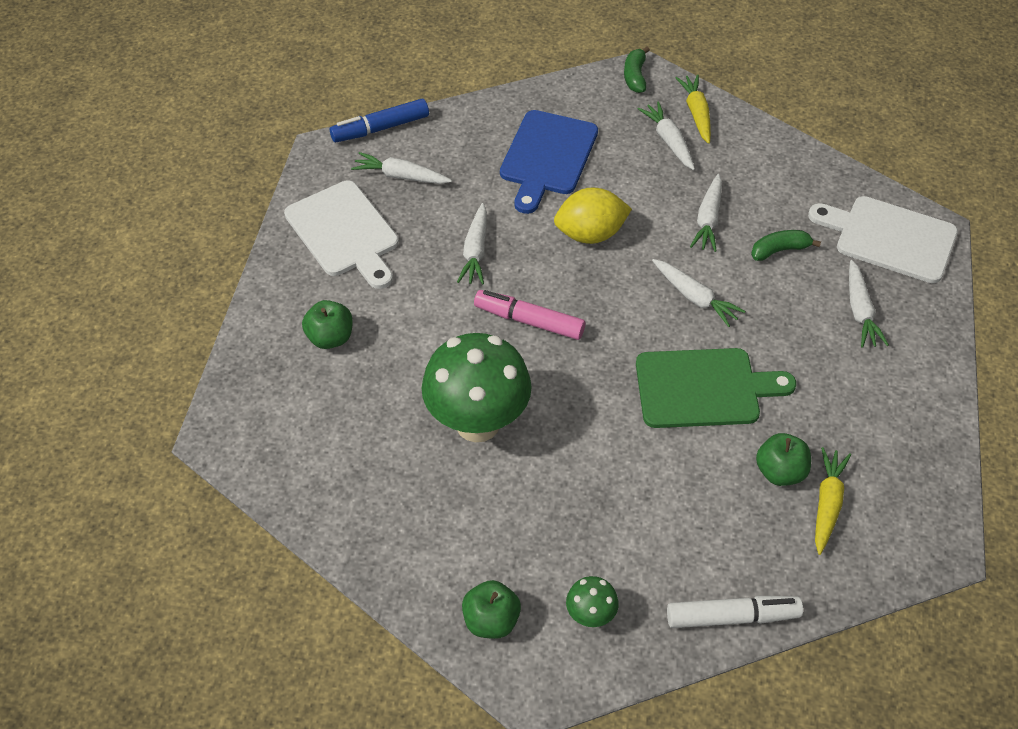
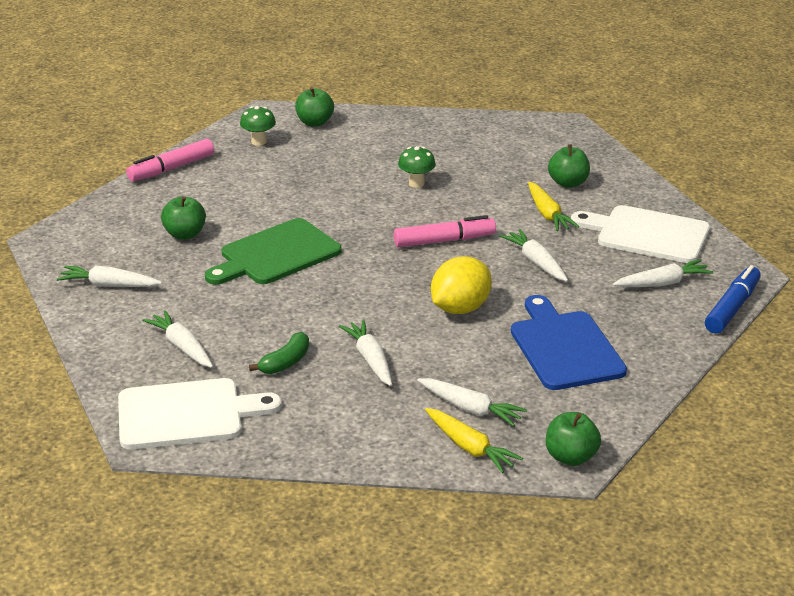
camera: 145 degrees right, 20 degrees down
green mushroom [422,333,532,442] -> green mushroom [398,146,436,188], size x0.44
green banana [624,47,650,93] -> green apple [546,412,601,466]
white carrot [652,259,746,327] -> white carrot moved to [57,266,162,287]
white marker [667,596,803,628] -> pink marker [126,139,214,182]
yellow carrot [815,447,851,555] -> yellow carrot moved to [528,182,579,232]

